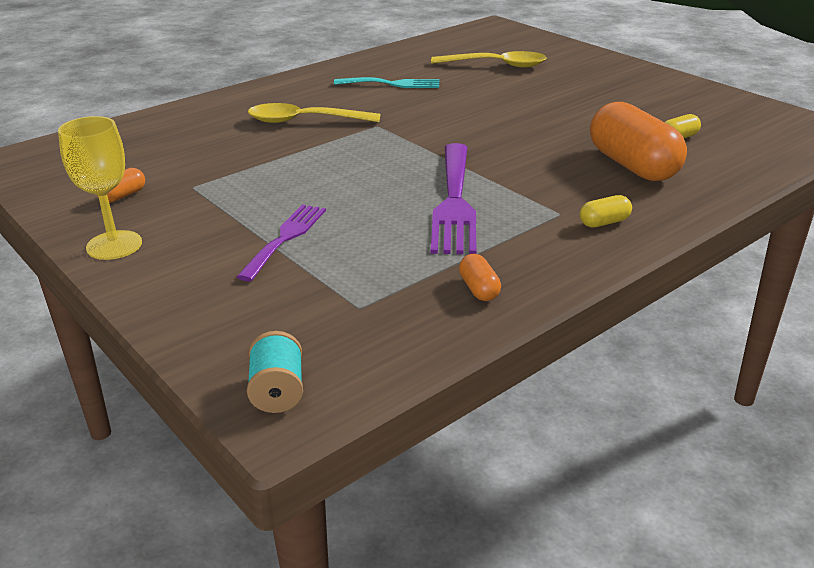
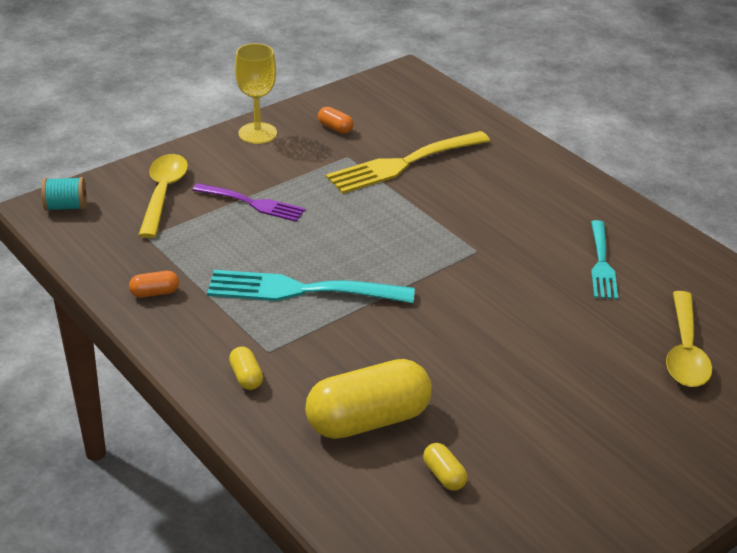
camera: 90 degrees right, 5 degrees up
yellow spoon [248,103,381,123] -> yellow spoon moved to [139,154,188,238]
purple fork [431,143,477,254] -> turquoise fork [207,270,415,303]
orange capsule [590,102,687,181] -> yellow capsule [305,359,432,439]
none -> yellow fork [326,131,490,194]

